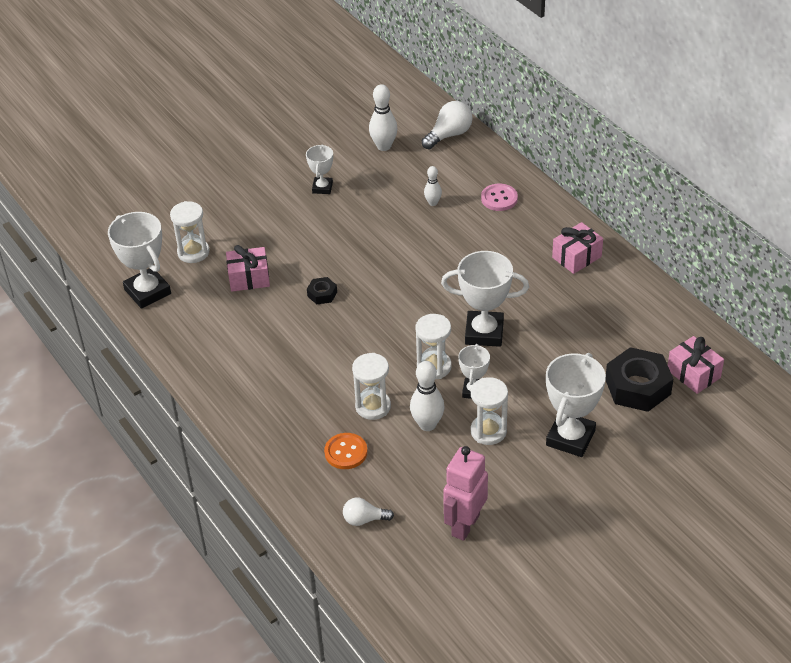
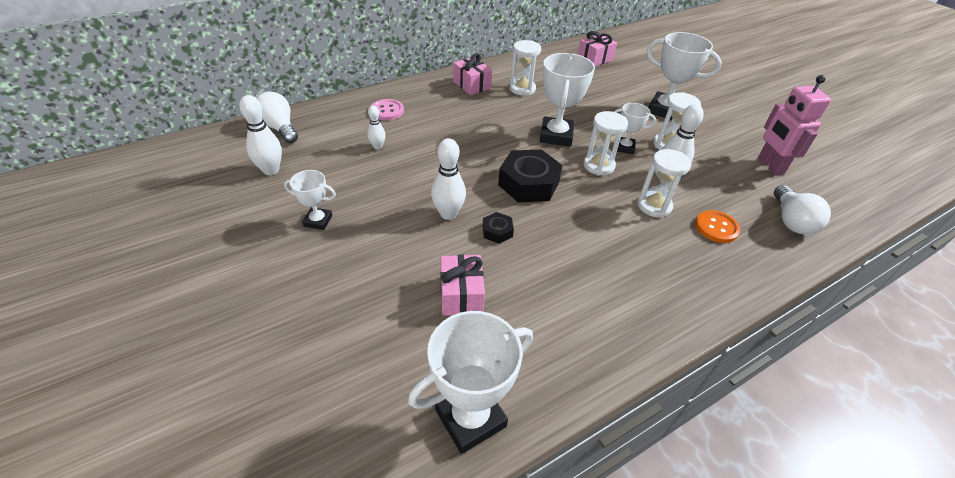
camera: 90 degrees left, 0 degrees up
white hourglass [170,201,209,263] -> white hourglass moved to [510,40,541,96]
white light bulb [343,497,394,526] -> white light bulb [774,185,831,234], size x1.55
pink robot [443,446,488,541] -> pink robot turned 45 degrees clockwise [758,75,831,175]
black nut [606,347,673,412] -> black nut moved to [498,149,563,202]
none -> white bowling pin [431,138,466,220]

